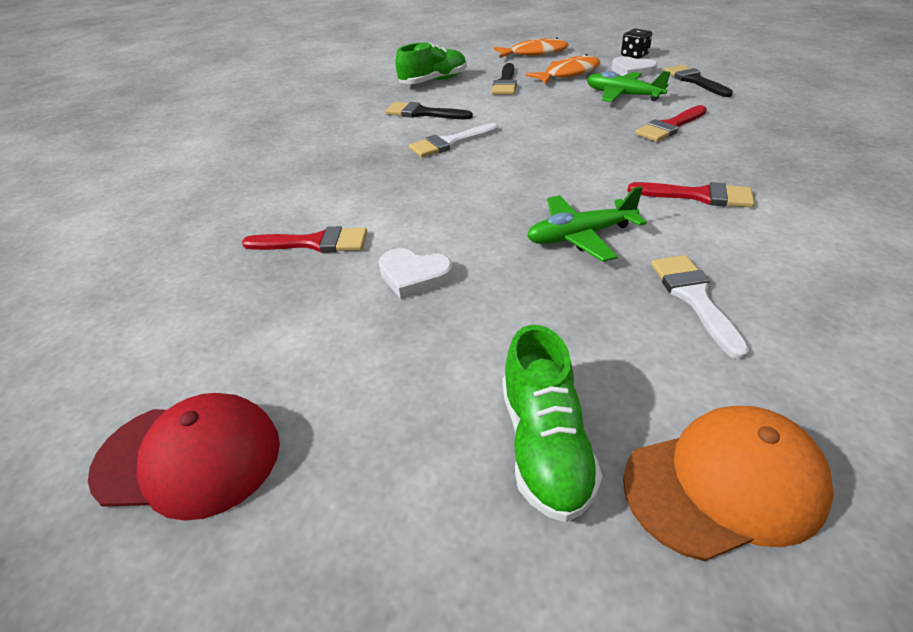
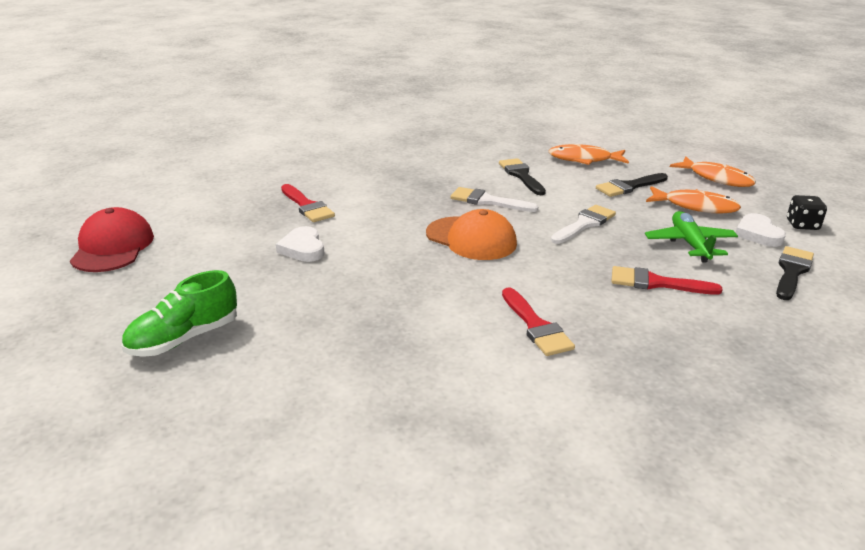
camera: 50 degrees right, 10 degrees down
red cap [88,393,280,521] -> red cap turned 150 degrees counterclockwise [70,207,154,272]
green shoe [395,42,467,84] -> orange fish [548,144,629,165]
green plane [527,186,647,262] -> none
orange cap [623,406,834,561] -> orange cap moved to [426,209,517,260]
white brush [651,255,749,360] -> white brush moved to [551,205,616,244]

